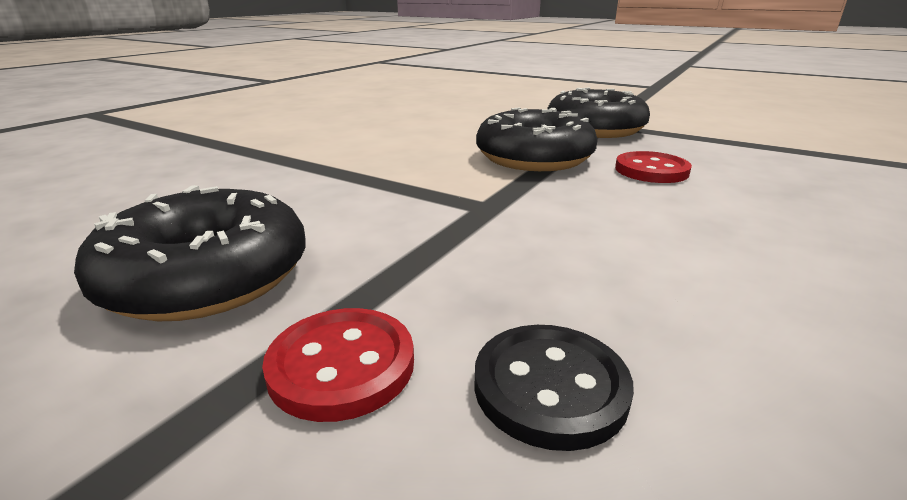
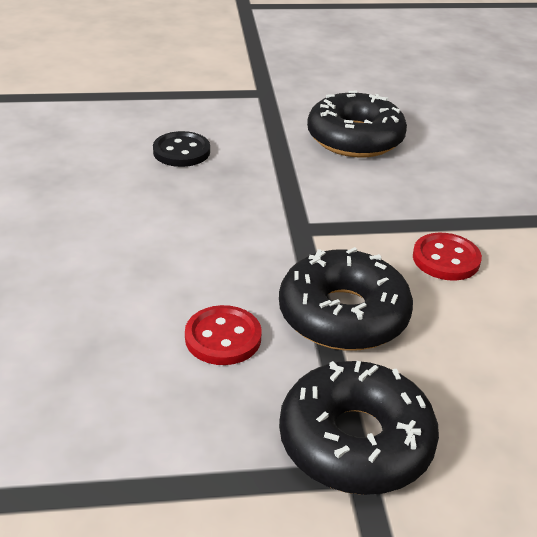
camera: 140 degrees right, 10 degrees up
red button [262,308,414,422] -> red button moved to [413,233,482,281]

